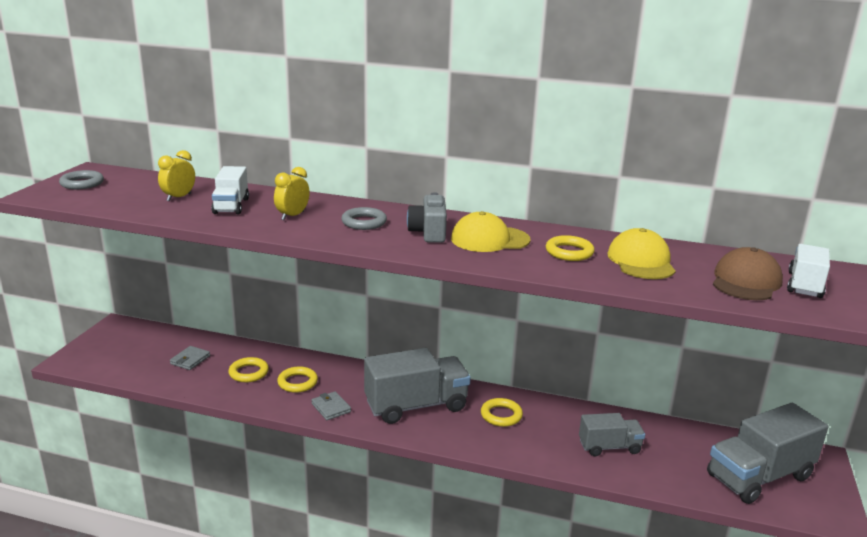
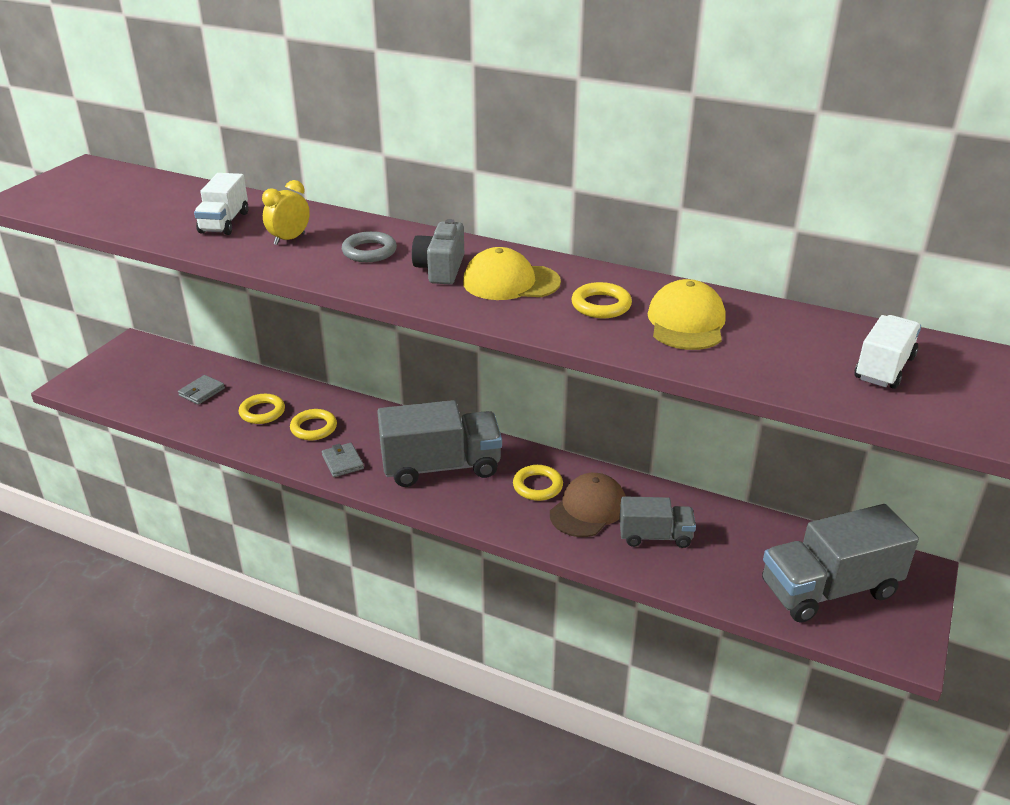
camera: 10 degrees right, 10 degrees up
grey ring [59,170,104,189] -> none
yellow clock [158,150,195,202] -> none
brown cap [713,247,783,300] -> brown cap moved to [550,473,626,537]

